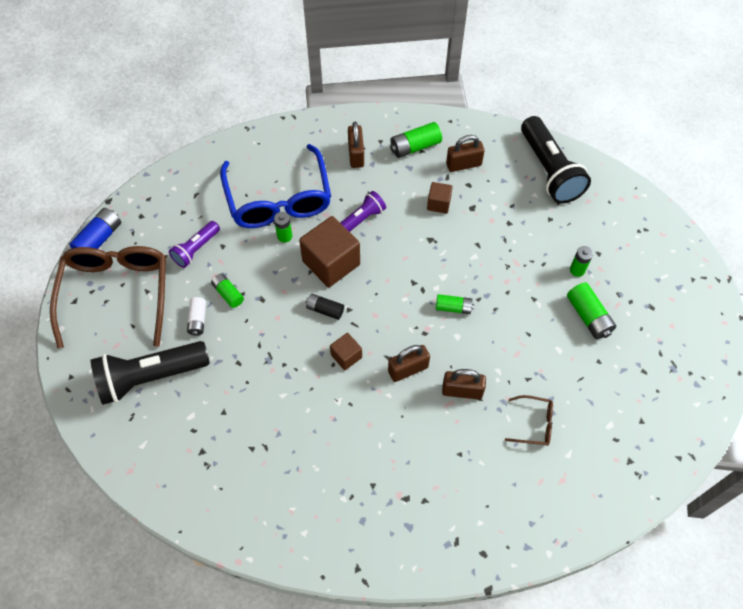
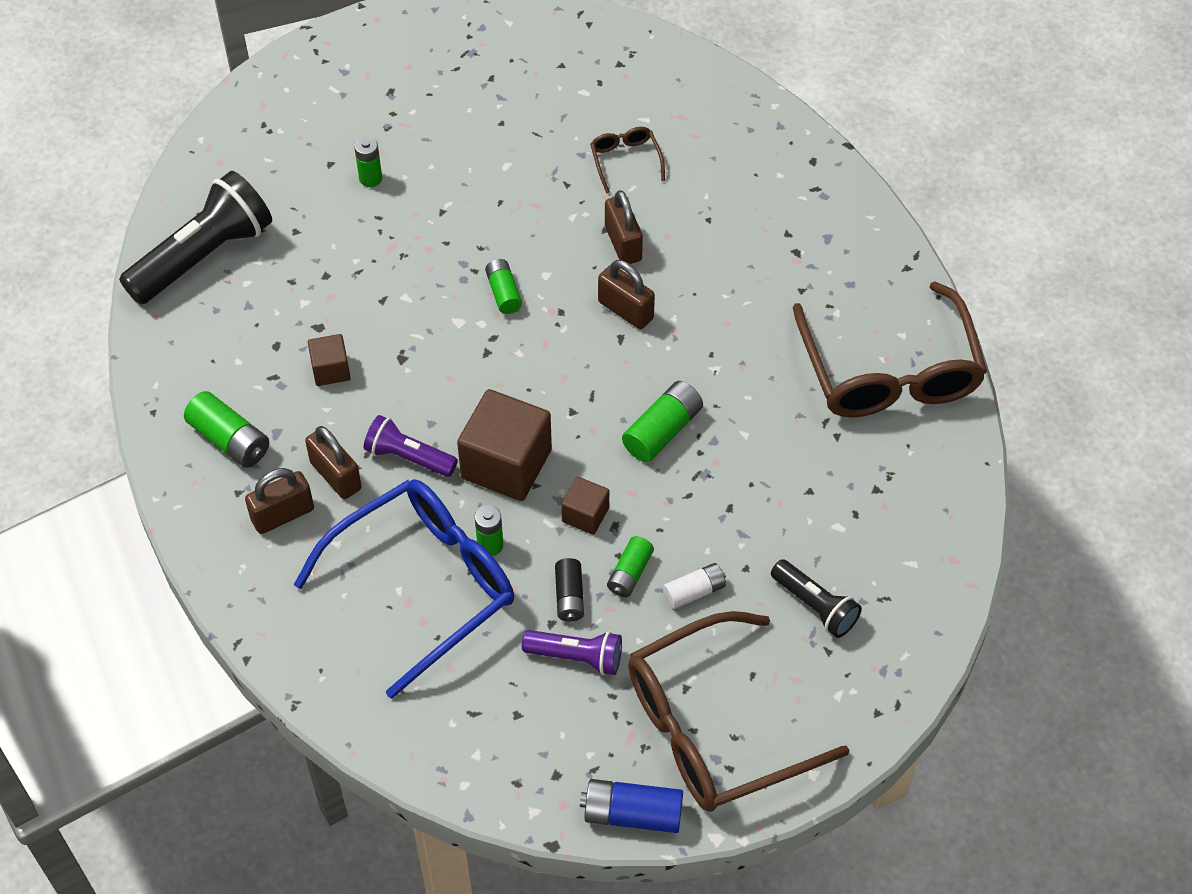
camera: 115 degrees left, 5 degrees down
black flashlight [91,341,210,405] -> black flashlight [771,559,862,638], size x0.55
black battery [306,294,344,320] -> black battery moved to [555,558,584,621]
brown cube [330,333,362,370] -> brown cube moved to [561,477,609,535]
brown padlock [446,135,485,172] -> brown padlock moved to [305,426,362,499]
green battery [567,282,616,339] -> green battery moved to [622,381,703,462]
none -> brown glasses [793,281,987,418]

